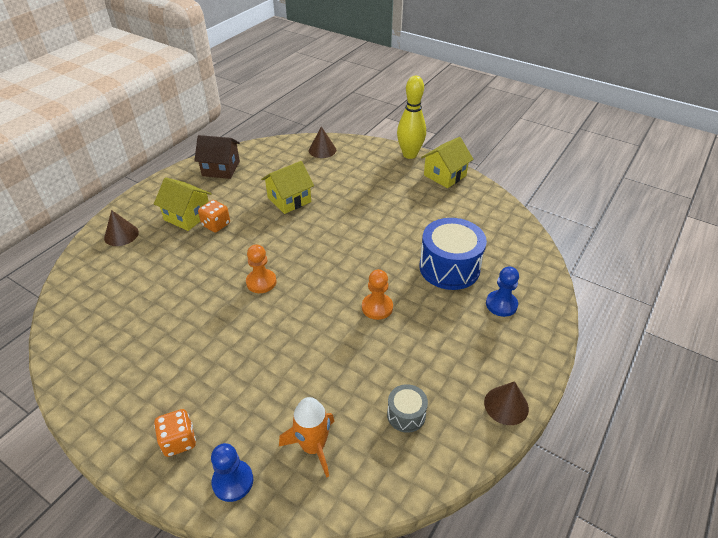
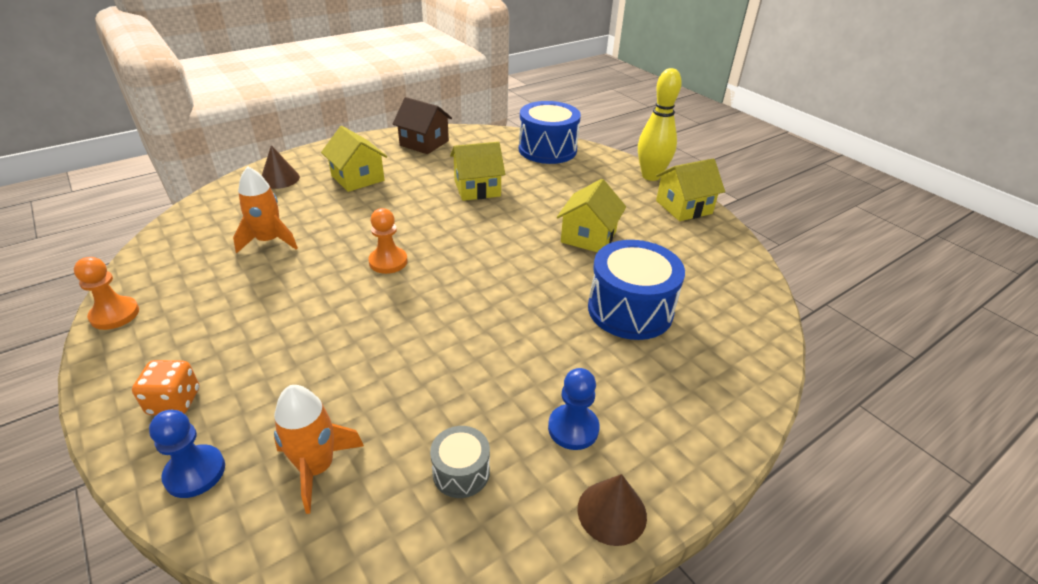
camera: 20 degrees right, 5 degrees down
orange dice [198,200,230,233] -> none
brown cone [309,127,336,158] -> blue drum [519,101,581,164]
orange pawn [362,269,393,320] -> orange pawn moved to [74,257,139,330]
blue pawn [486,267,519,317] -> blue pawn moved to [548,368,600,450]
none -> orange rocket [233,166,298,253]
none -> yellow house [557,179,626,252]

